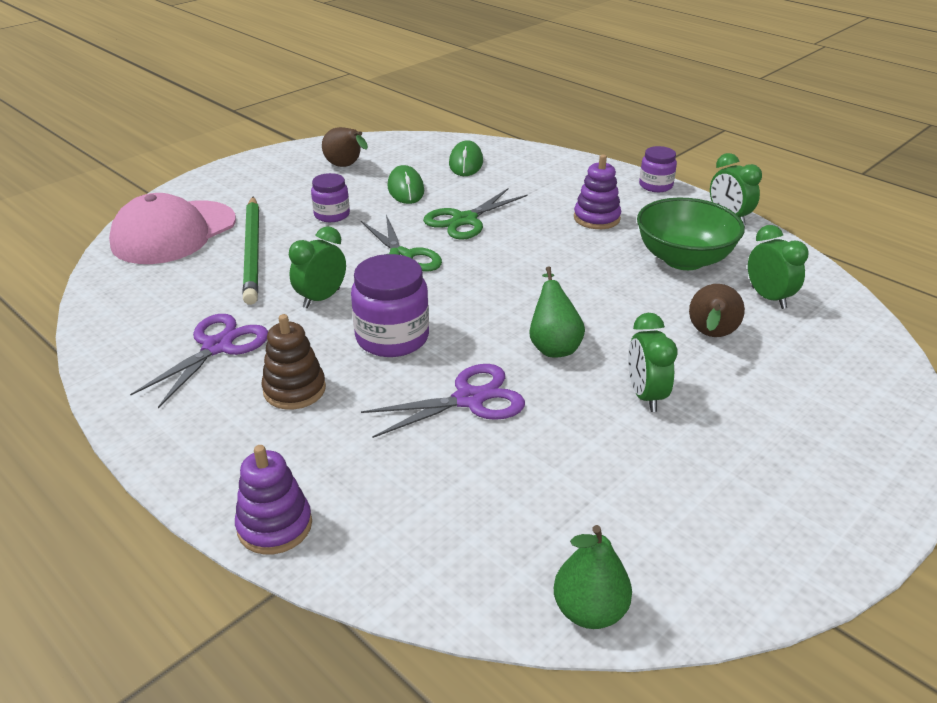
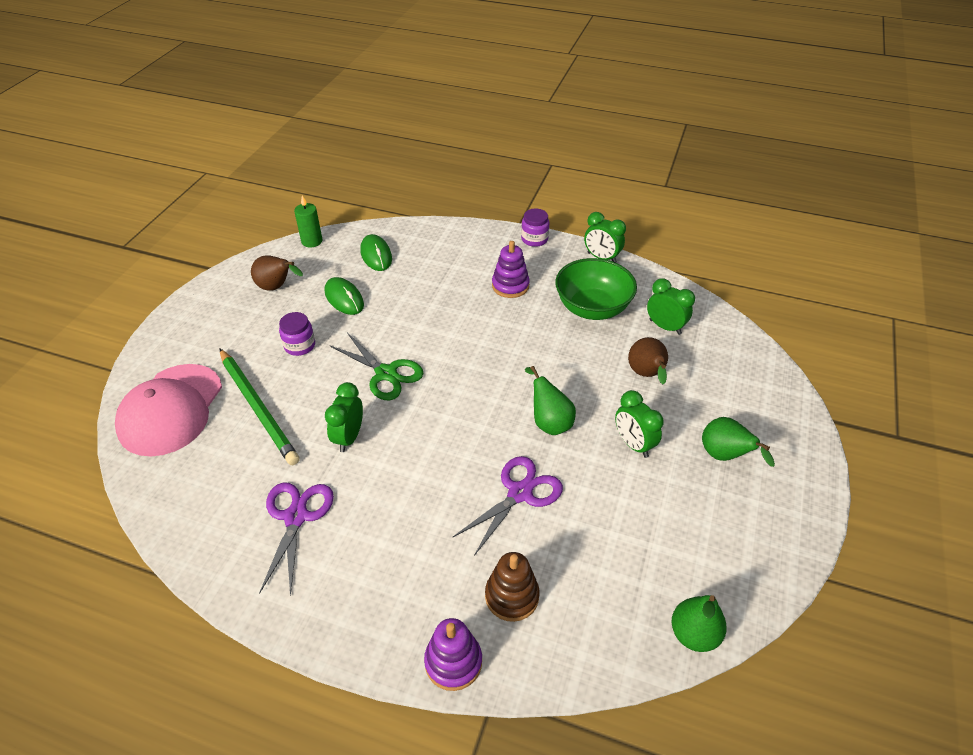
camera: 25 degrees left, 10 degrees up
brown stacking toy [262,314,326,409] -> brown stacking toy moved to [485,552,540,622]
purple jar [351,254,429,357] -> none
green scissors [423,188,528,240] -> none
none -> green candle [294,195,322,248]
none -> green pear [702,417,775,467]

